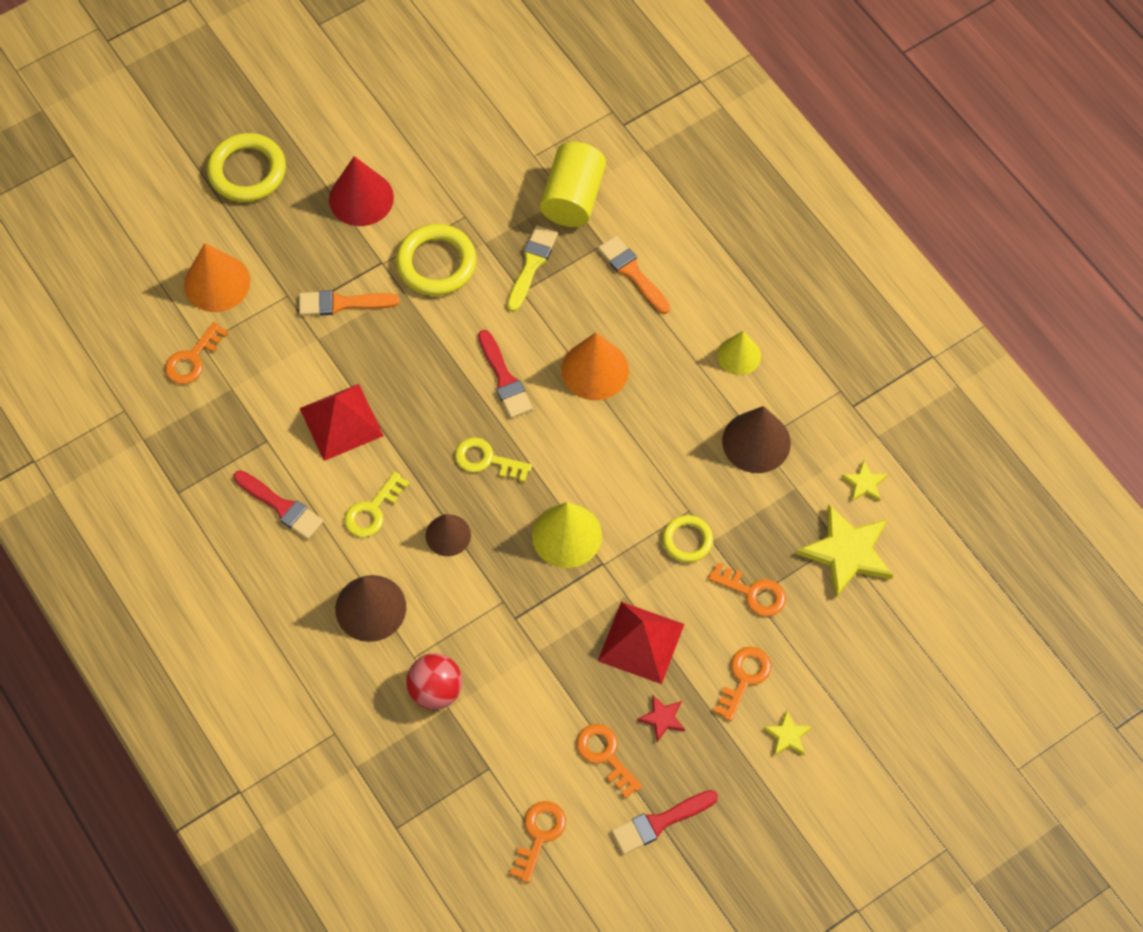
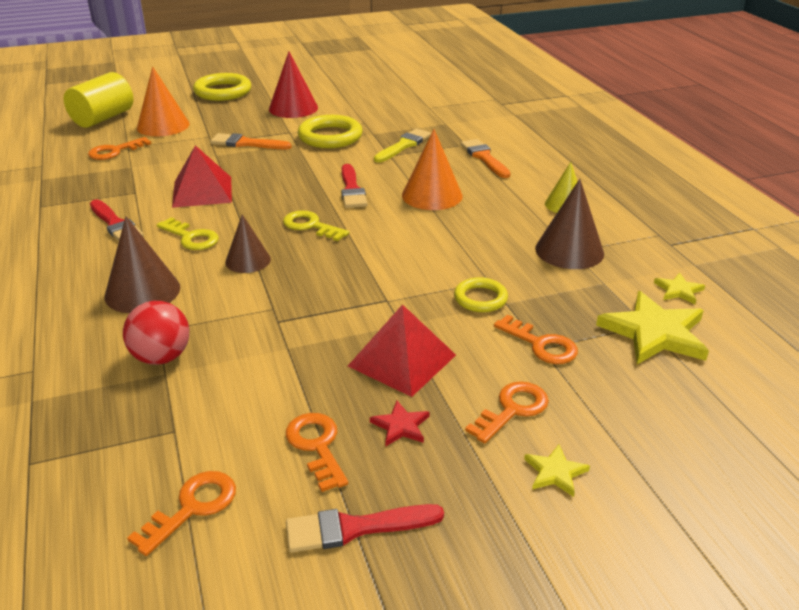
camera: 15 degrees right, 30 degrees down
yellow key [344,472,410,537] -> yellow key turned 105 degrees counterclockwise [157,217,219,250]
yellow cone [532,502,602,568] -> none
yellow cylinder [540,142,606,227] -> yellow cylinder moved to [63,72,133,128]

